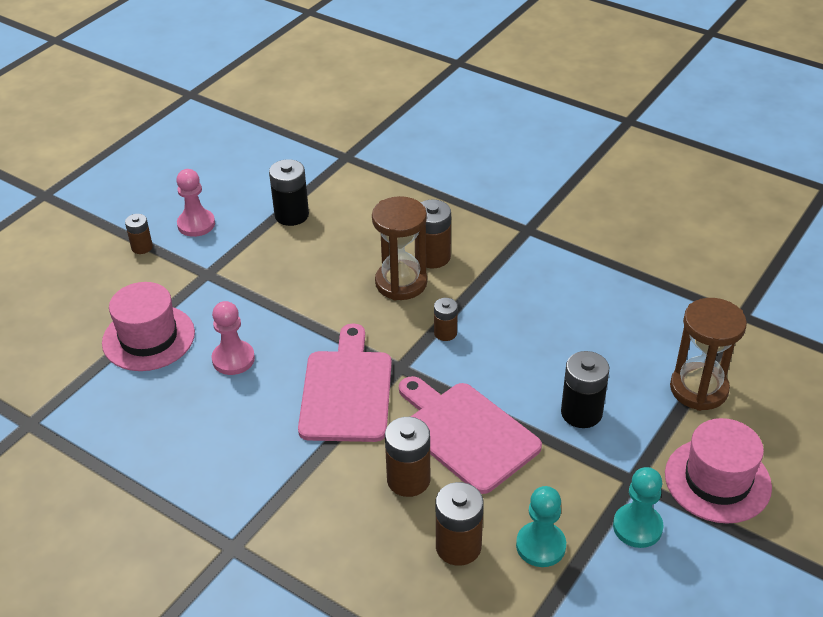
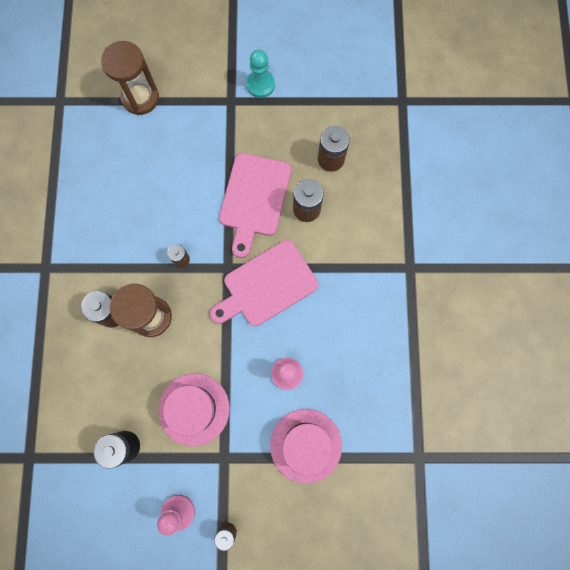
camera: 125 degrees left, 35 degrees up
turquoise pawn [516,486,566,567] -> none
black battery [561,351,609,428] -> none
pink hat [665,418,772,524] -> pink hat moved to [158,373,230,446]

